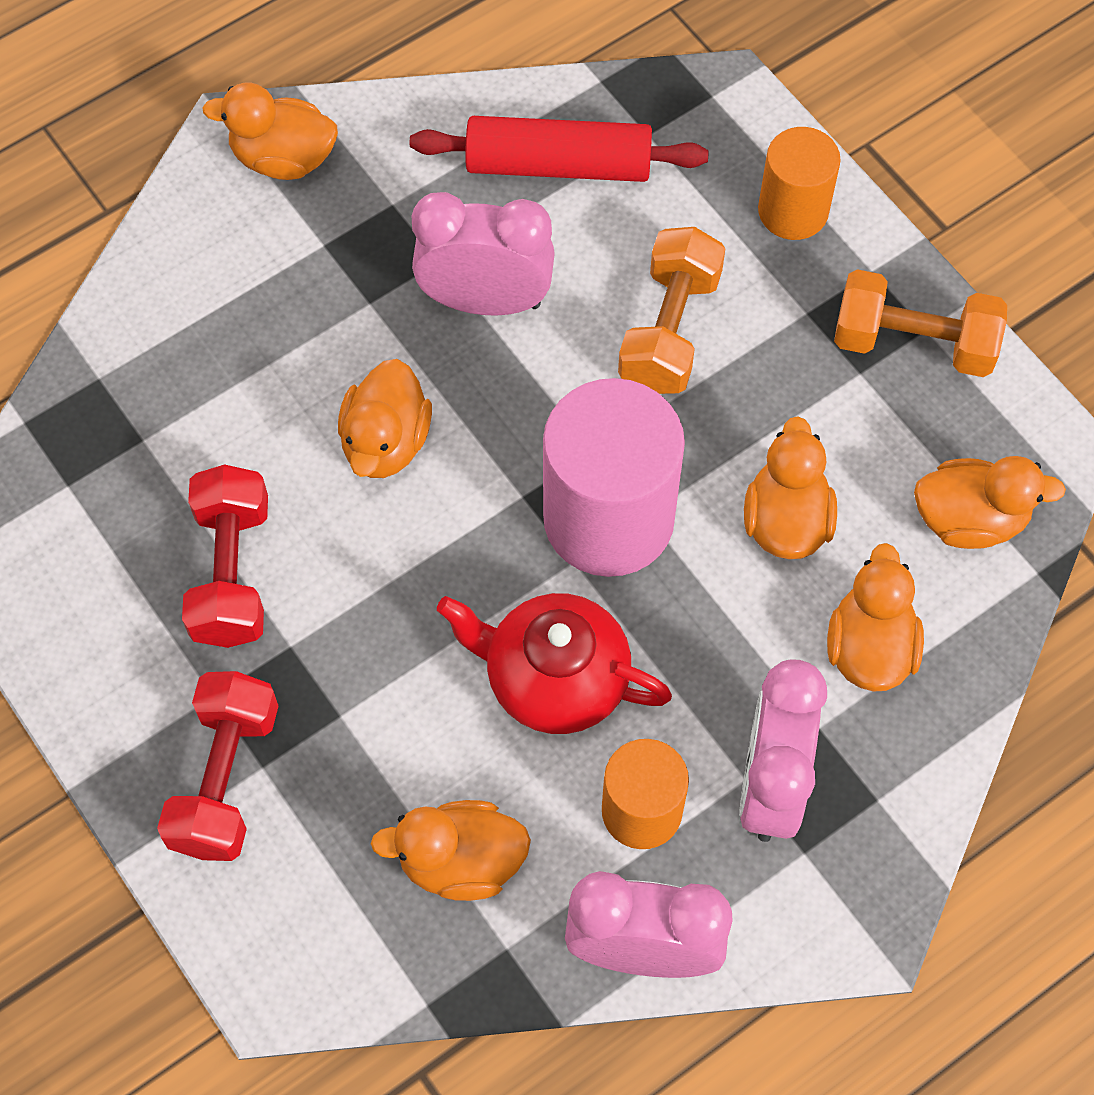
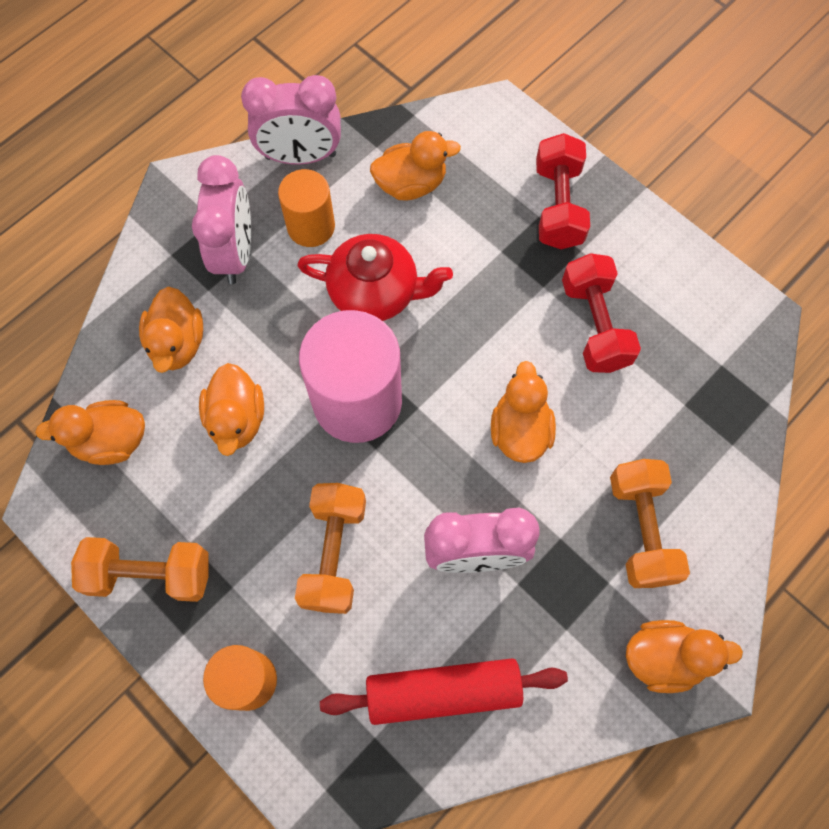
camera: 170 degrees right, 5 degrees up
none -> orange dumbbell [610,459,690,588]

